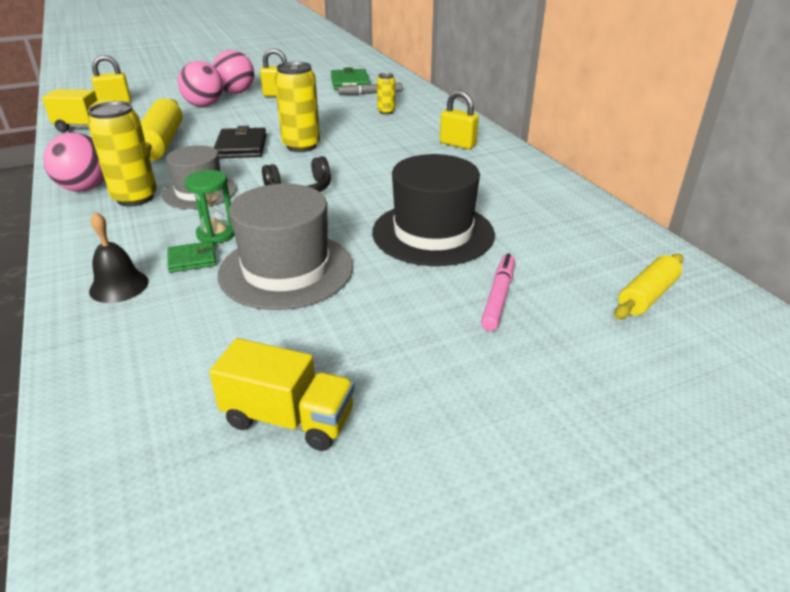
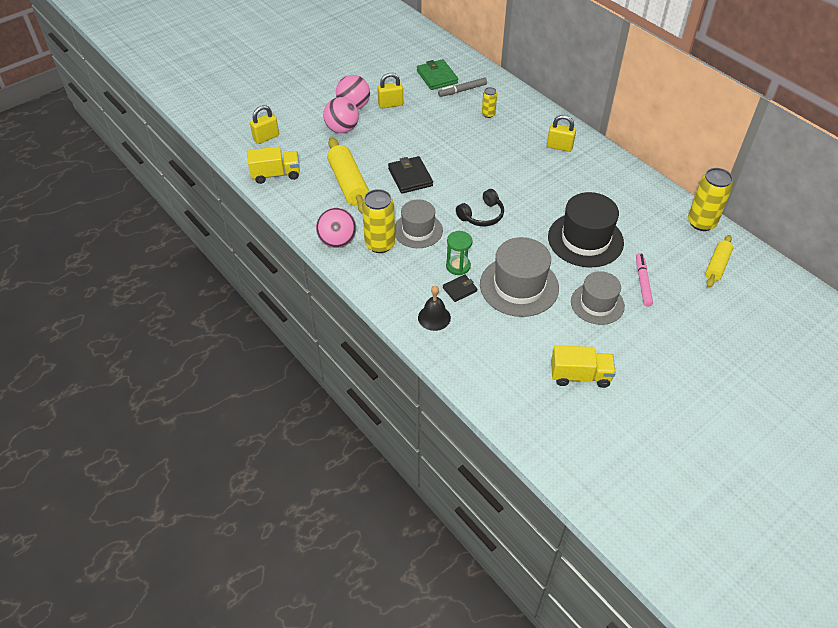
camera: 15 degrees left, 15 degrees up
green wallet [167,241,216,273] -> black wallet [443,275,477,302]
yellow can [275,62,320,152] -> yellow can moved to [688,168,733,231]
none -> grey hat [571,271,625,325]

